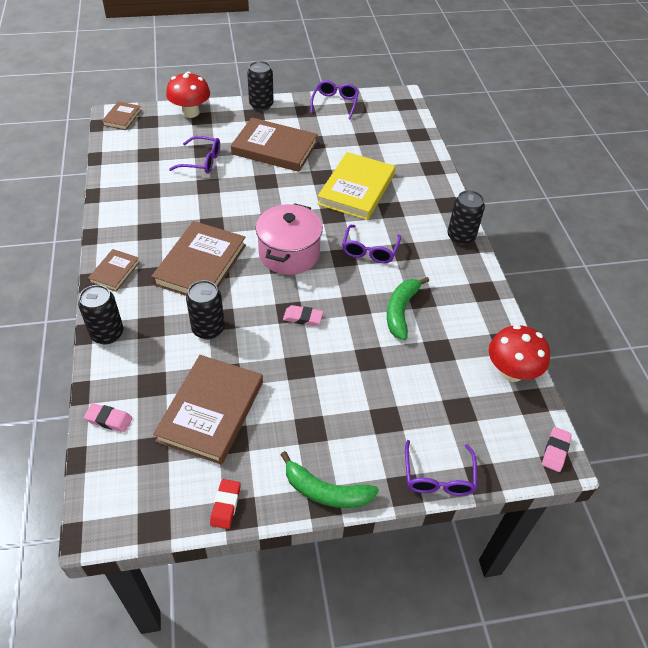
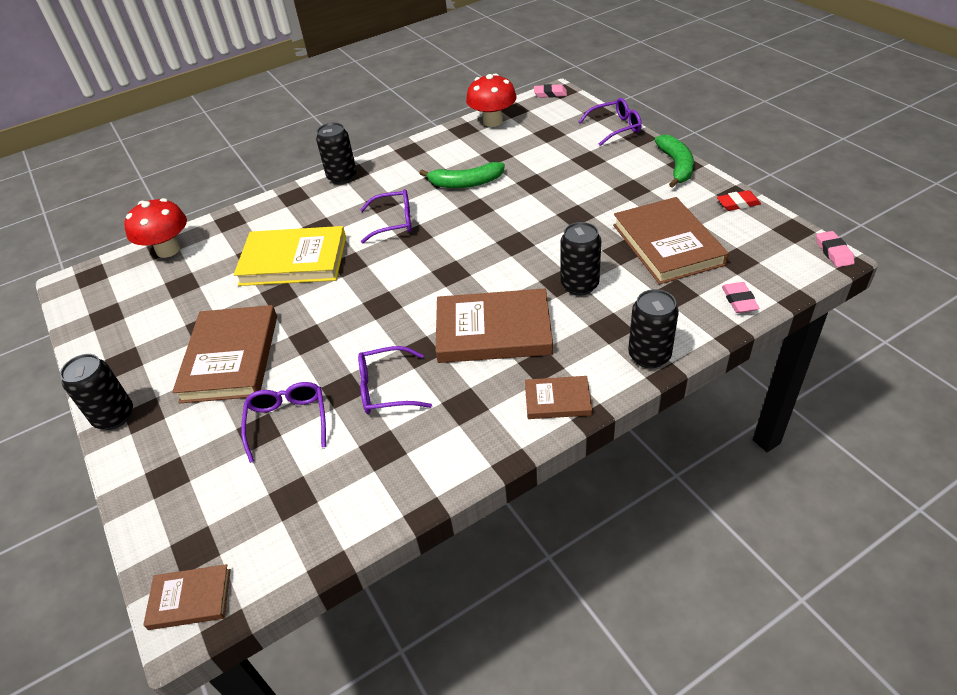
camera: 105 degrees left, 5 degrees down
brown book [153,355,263,465] -> brown book turned 75 degrees clockwise [613,197,729,284]
red mushroom [166,72,210,118] -> red mushroom moved to [124,198,187,258]
pink pot [256,203,323,275] -> none
pink eraser [283,305,323,326] -> pink eraser moved to [816,231,855,267]
purple glasses [310,80,359,119] -> purple glasses moved to [358,346,432,414]

